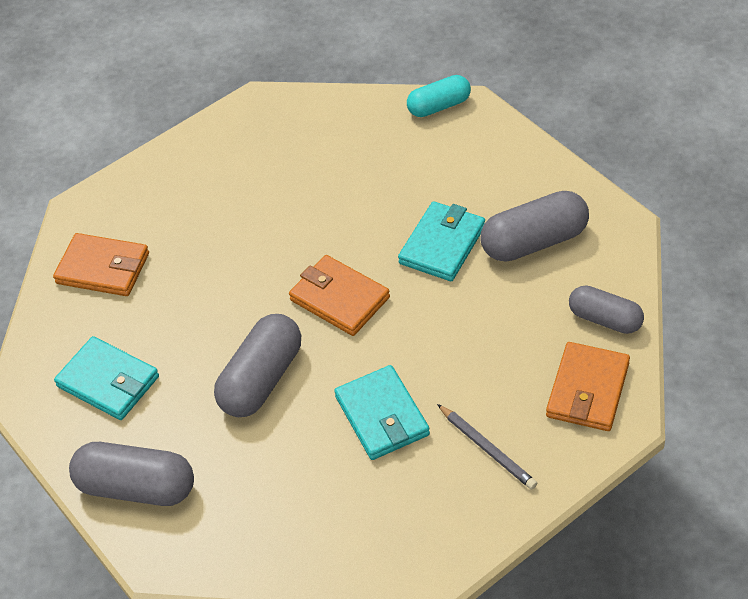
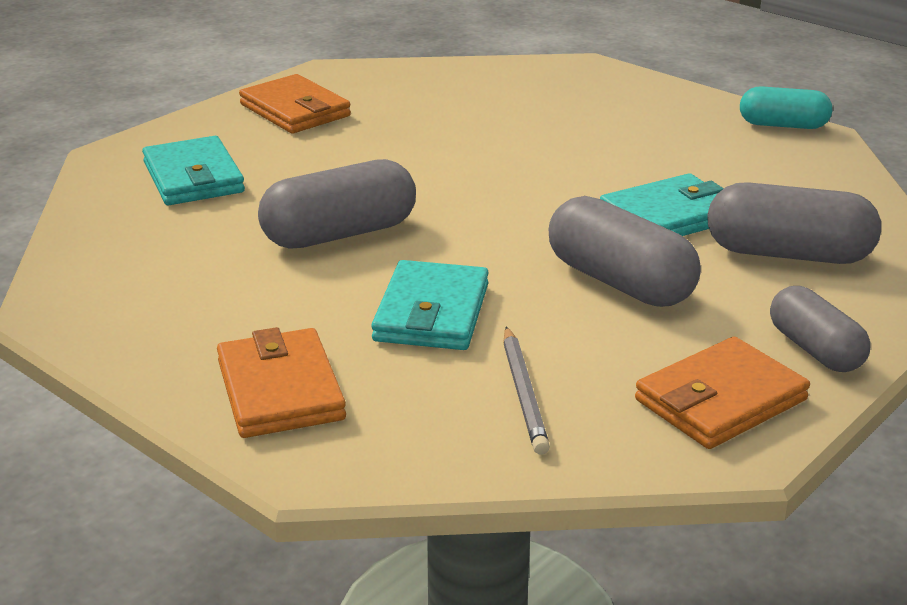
camera: 30 degrees right, 20 degrees down
grey capsule [69,442,194,506] -> grey capsule moved to [549,196,701,307]
orange wallet [289,255,390,336] -> orange wallet moved to [217,327,346,438]

